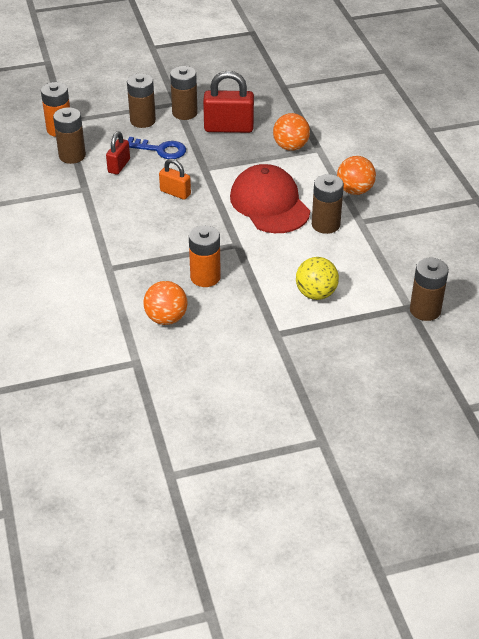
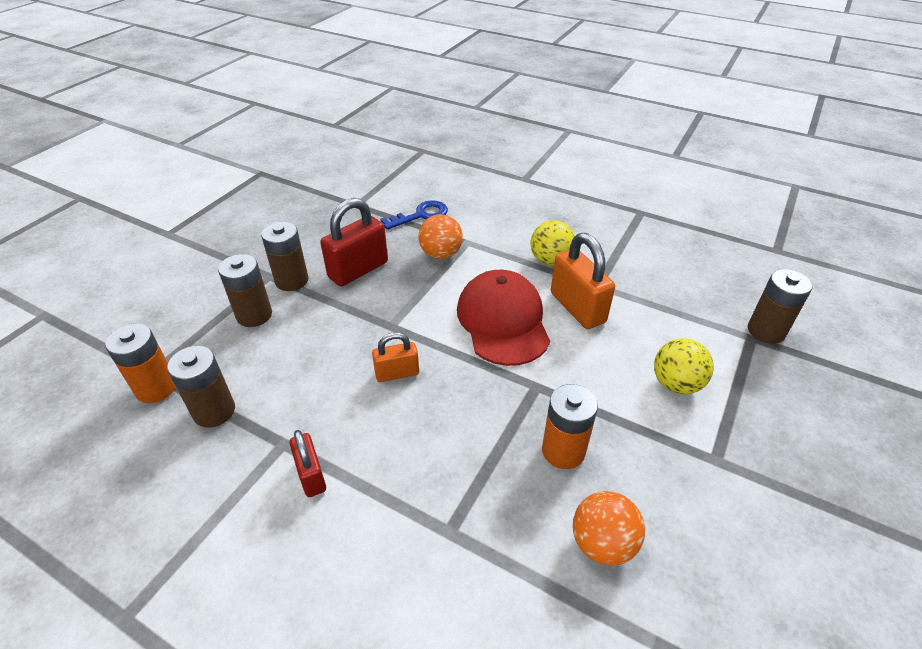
camera: 45 degrees left, 0 degrees up
red padlock [106,131,130,175] -> red padlock moved to [289,430,326,497]
blue key [128,137,186,159] -> blue key moved to [381,200,448,230]
red cap [230,164,310,233] -> red cap turned 60 degrees clockwise [457,270,550,366]
brown battery [312,174,344,234] -> orange padlock [551,233,615,329]
orange ball [337,156,376,195] -> yellow ball [531,220,575,266]

